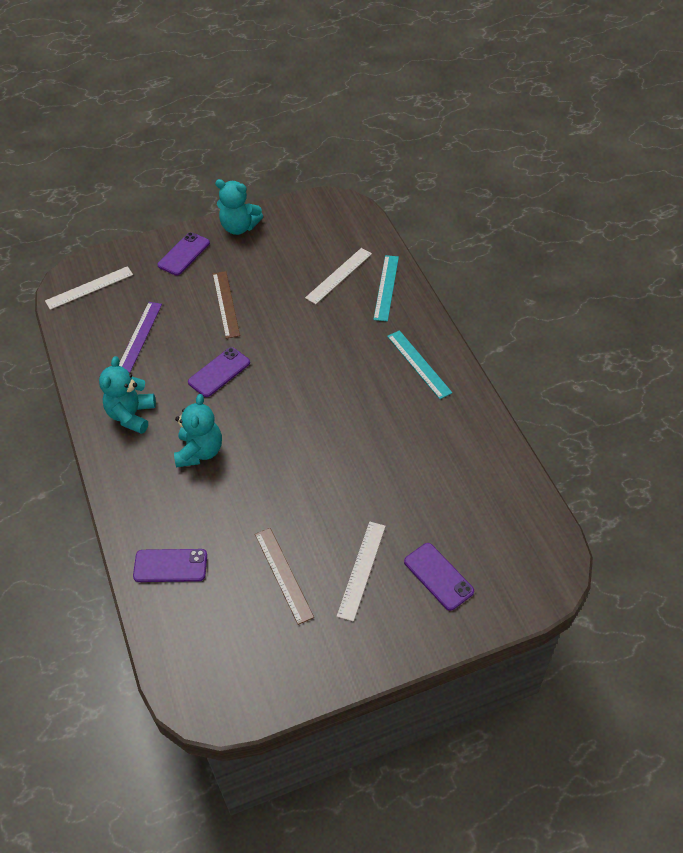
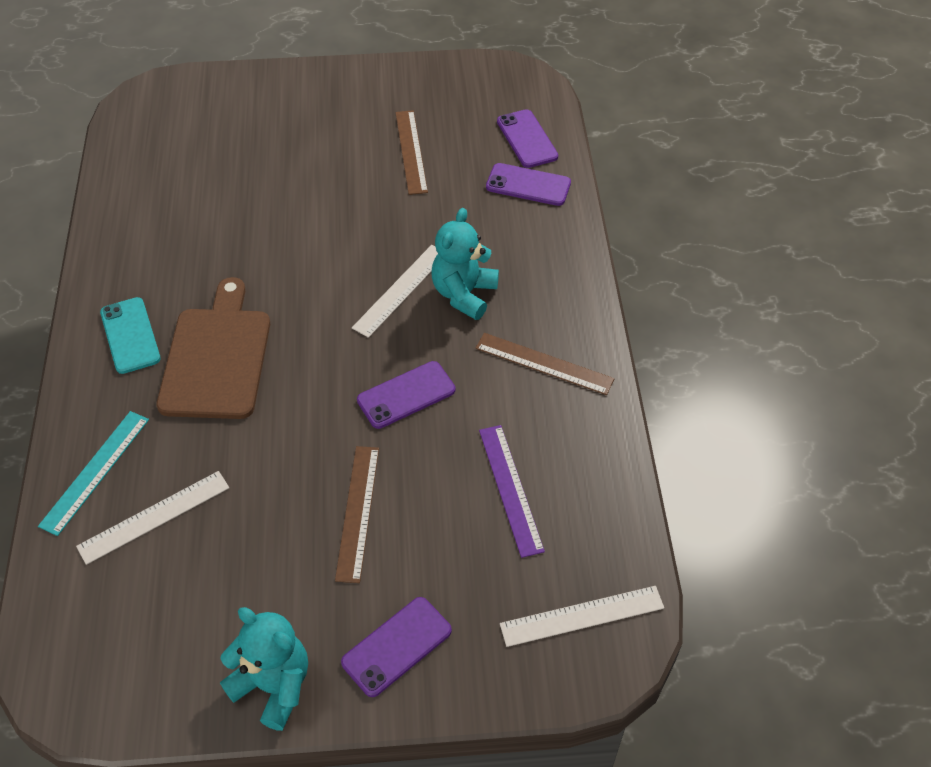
camera: 165 degrees left, 0 degrees up
turquoise teddy bear [99,356,156,434] -> brown ruler [475,333,614,395]
purple ruler [119,302,162,373] -> purple ruler turned 45 degrees counterclockwise [479,425,545,558]
white ruler [337,522,386,621] -> white ruler moved to [352,245,438,338]
turquoise ruler [387,330,452,399] -> turquoise phone [100,297,161,374]
purple phone [404,543,474,611] -> purple phone moved to [497,109,558,168]
none -> brown cutting board [157,277,270,419]

